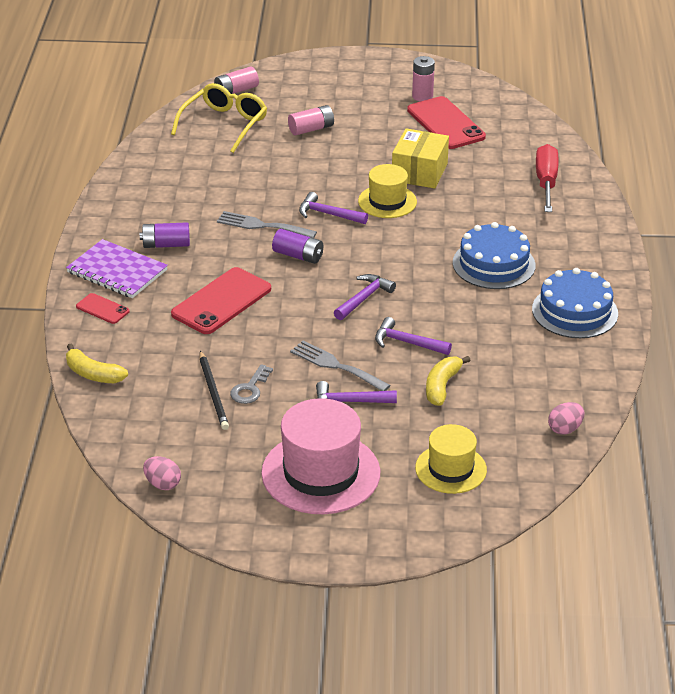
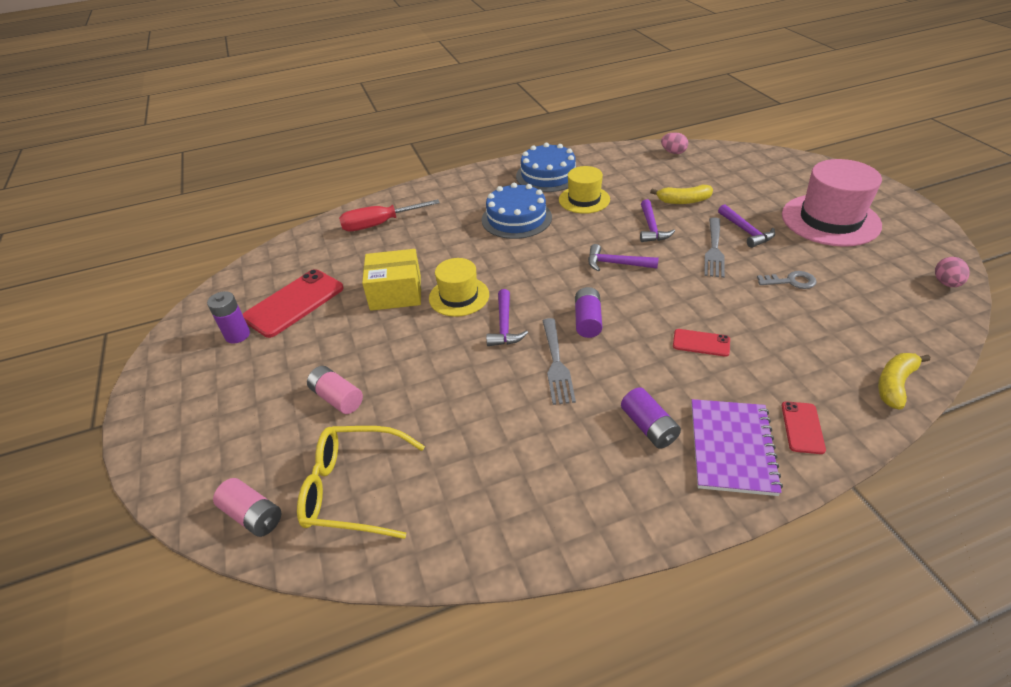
camera: 110 degrees left, 5 degrees up
yellow banana [66,344,128,383] -> yellow banana turned 150 degrees counterclockwise [878,353,930,410]
red phone [171,267,271,334] -> red phone [673,329,730,357], size x0.50
black pencil [200,350,229,430] -> none
pink battery [412,56,435,102] -> purple battery [207,291,250,344]
yellow hat [415,424,487,494] -> yellow hat moved to [559,166,610,214]

